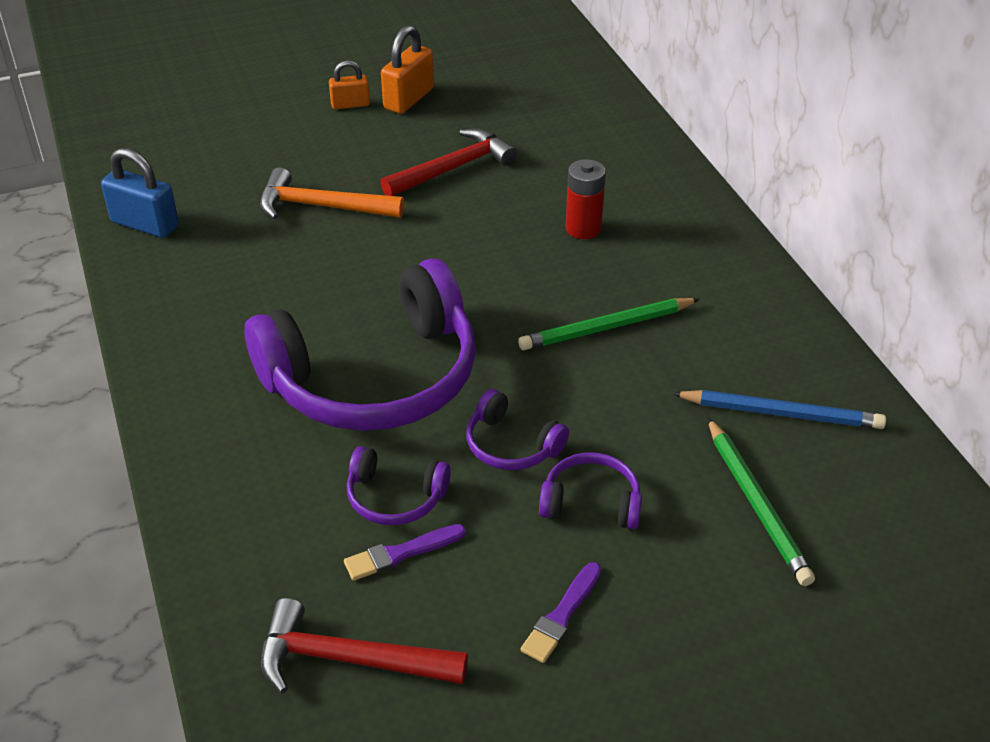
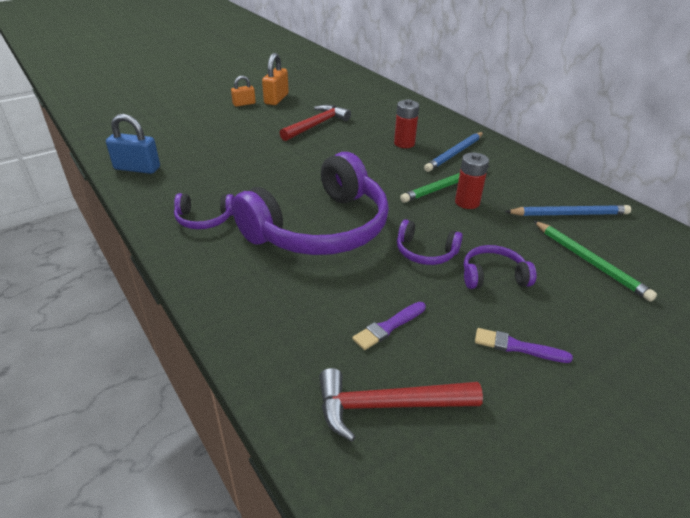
camera: 15 degrees left, 5 degrees down
orange hammer [260,167,405,219] -> none
purple headphones [347,446,451,526] -> purple headphones moved to [174,193,234,229]
purple brush [520,562,601,663] -> purple brush turned 90 degrees clockwise [475,328,573,363]
none -> blue pencil [424,132,483,172]
none -> red battery [455,153,489,209]

